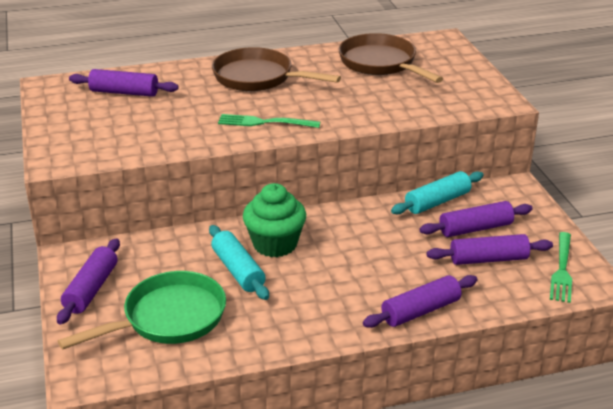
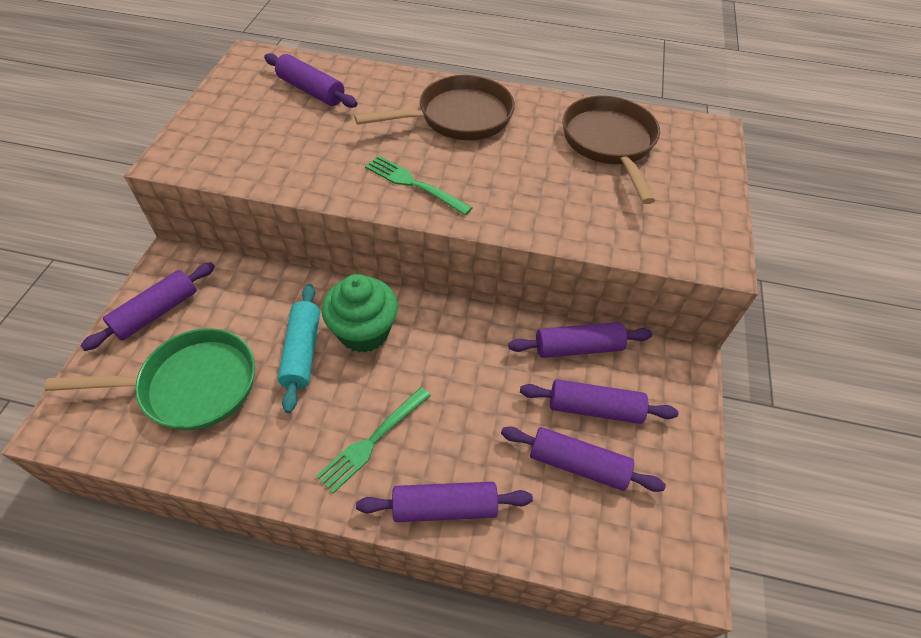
camera: 25 degrees right, 20 degrees up
brown pan [212,47,341,91] -> brown pan turned 105 degrees clockwise [354,75,515,140]
turquoise rolling pin [391,171,484,214] -> purple rolling pin [508,322,653,358]
green fork [550,232,572,303] -> green fork moved to [316,387,431,493]

